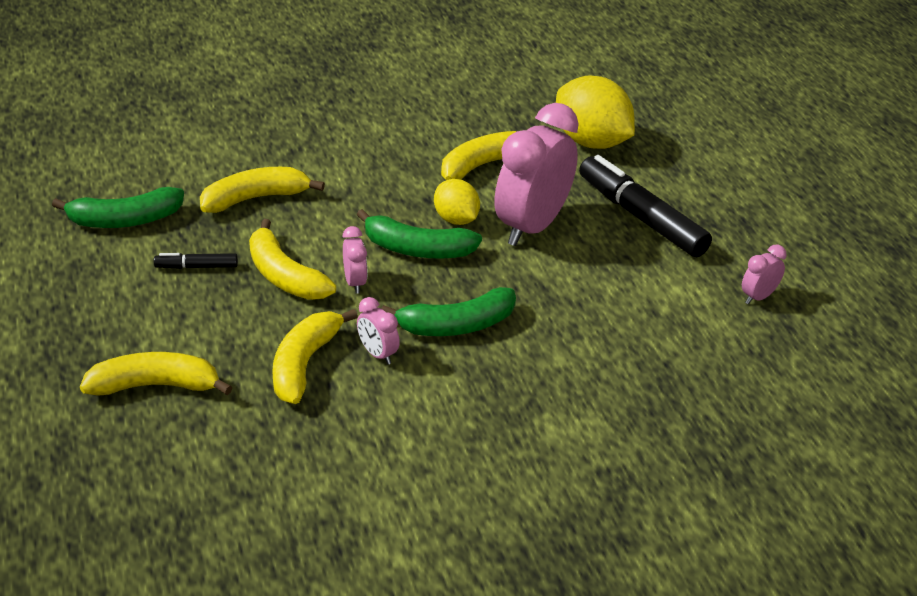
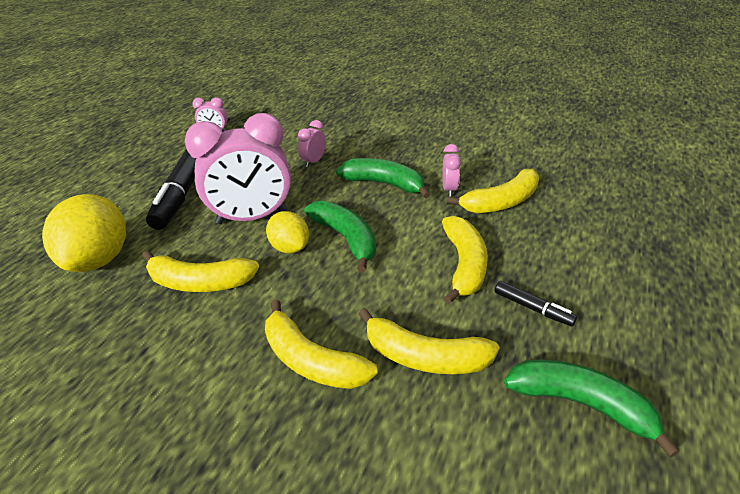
camera: 135 degrees left, 0 degrees up
yellow banana [80,352,232,396] -> yellow banana moved to [265,299,377,389]
pink clock [342,226,368,294] -> pink clock moved to [298,120,326,167]
yellow lemon [434,179,480,225] -> yellow lemon turned 45 degrees counterclockwise [266,211,309,254]

